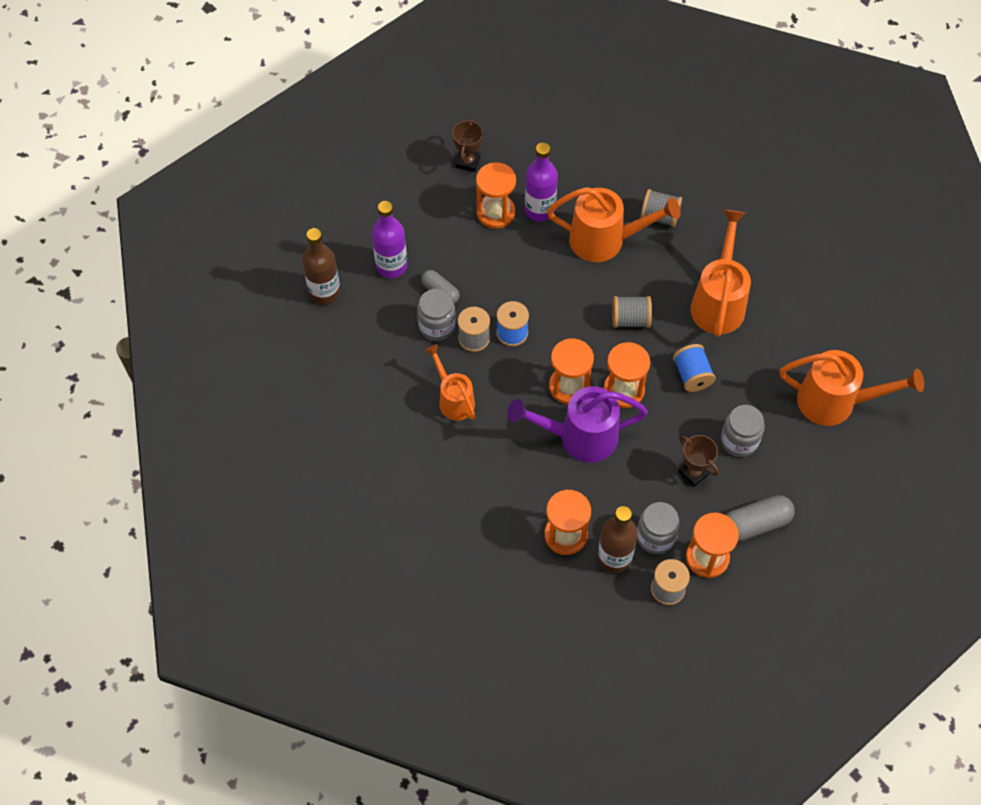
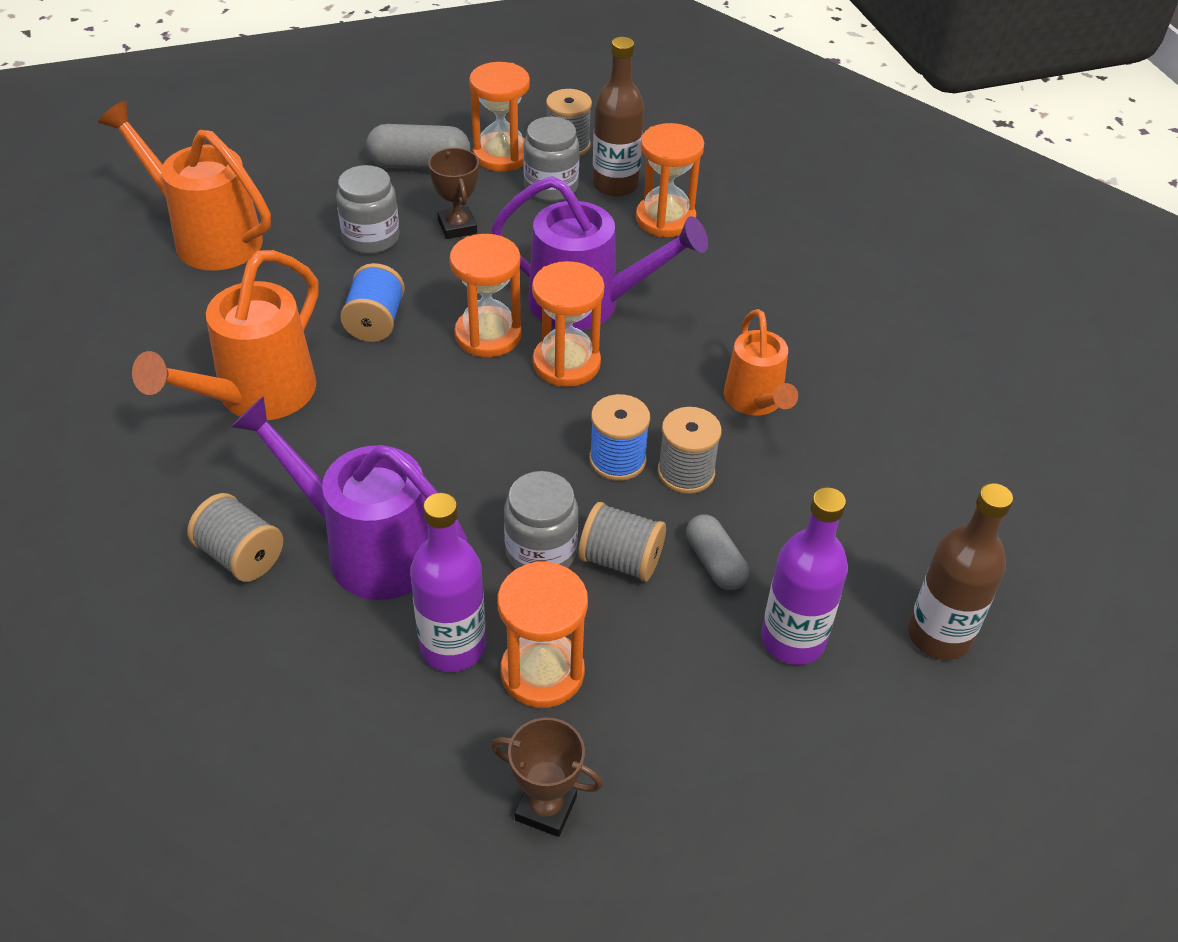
camera: 160 degrees left, 15 degrees down
grey jar [417,289,456,341] -> grey jar moved to [504,471,578,569]
brown trophy [452,119,483,172] -> brown trophy turned 75 degrees clockwise [491,718,603,837]
orange watering can [547,187,681,262] -> purple watering can [231,396,467,600]
grey spool [612,296,652,328] -> grey spool moved to [578,502,666,582]

